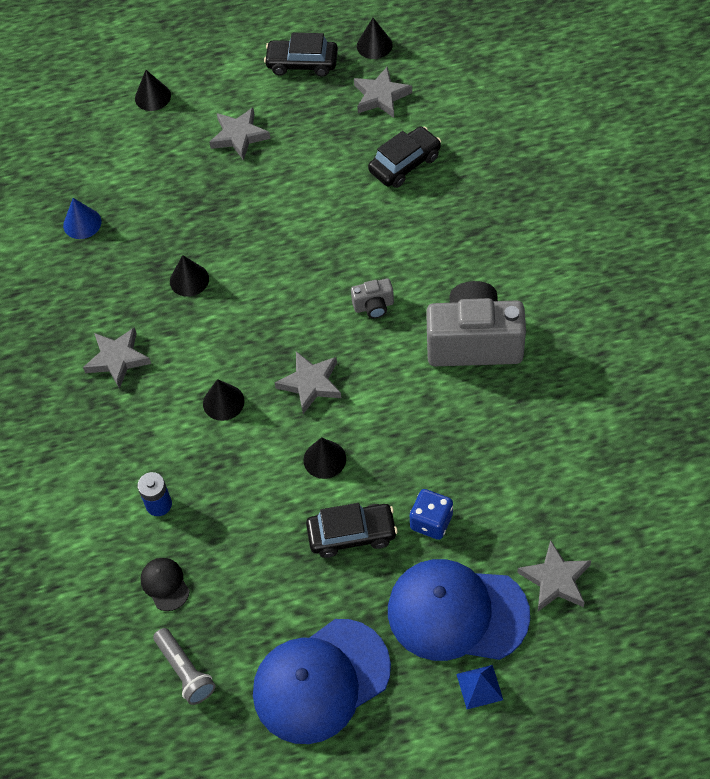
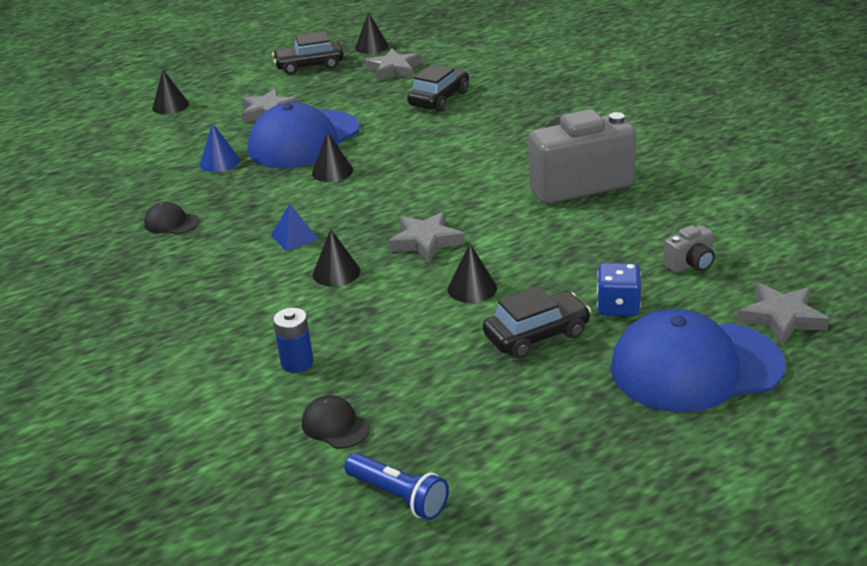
camera: 20 degrees left, 25 degrees down
blue cone [63,198,102,239] -> blue cone moved to [200,123,240,172]
grey star [83,327,151,389] -> none
grey flashlight [153,628,216,705] -> blue flashlight [344,453,449,520]
black cone [170,255,209,297] -> black cone moved to [312,131,353,182]
blue cap [253,619,391,744] -> blue cap moved to [248,102,360,168]
grey camera [351,278,394,318] -> grey camera moved to [663,225,715,273]
blue pyramid [456,665,503,709] -> blue pyramid moved to [271,204,319,251]
none -> black cap [144,202,200,234]

